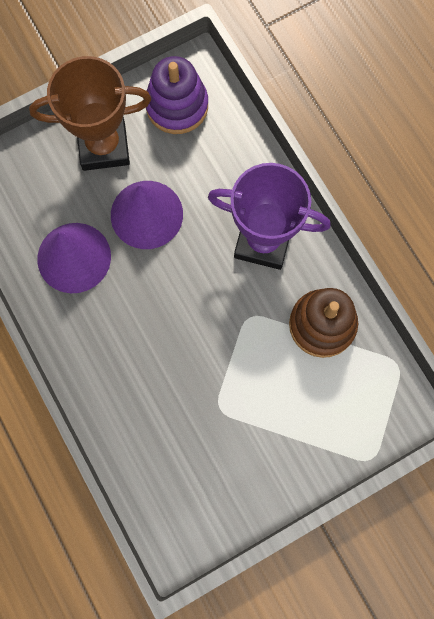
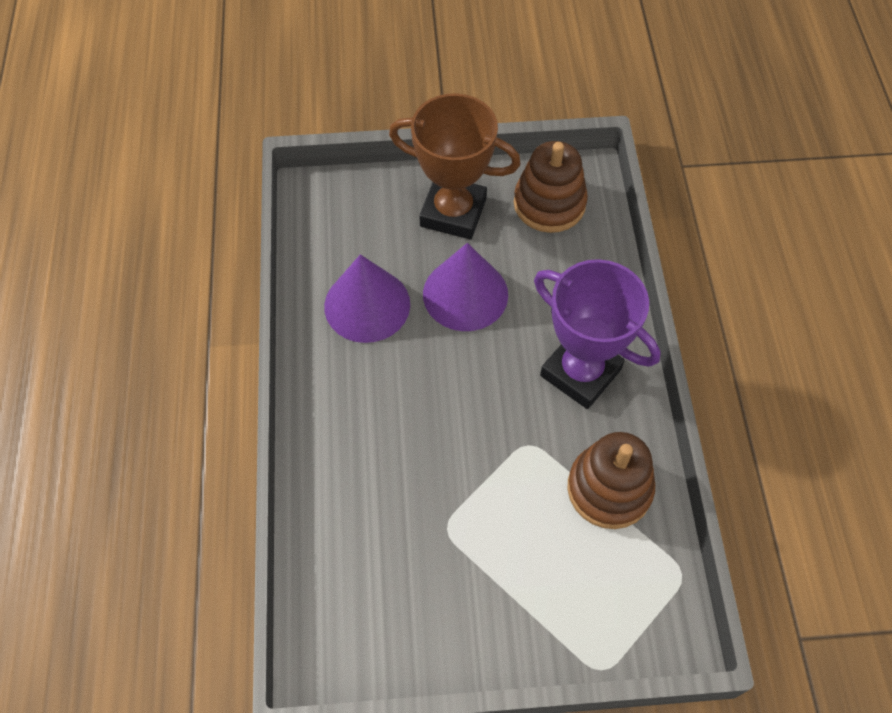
camera: 25 degrees right, 15 degrees down
purple stacking toy [146,56,208,134] -> brown stacking toy [514,141,588,233]

